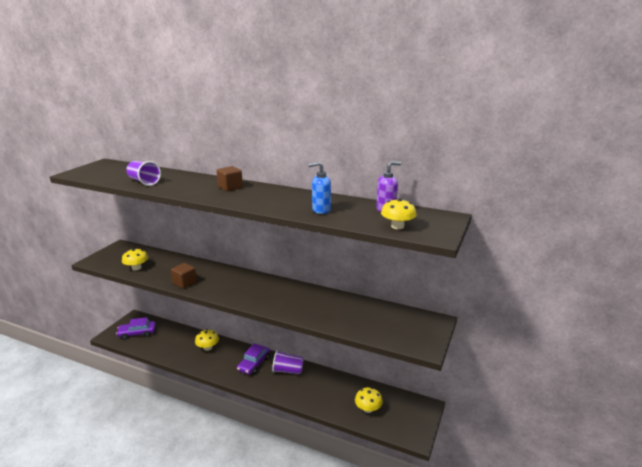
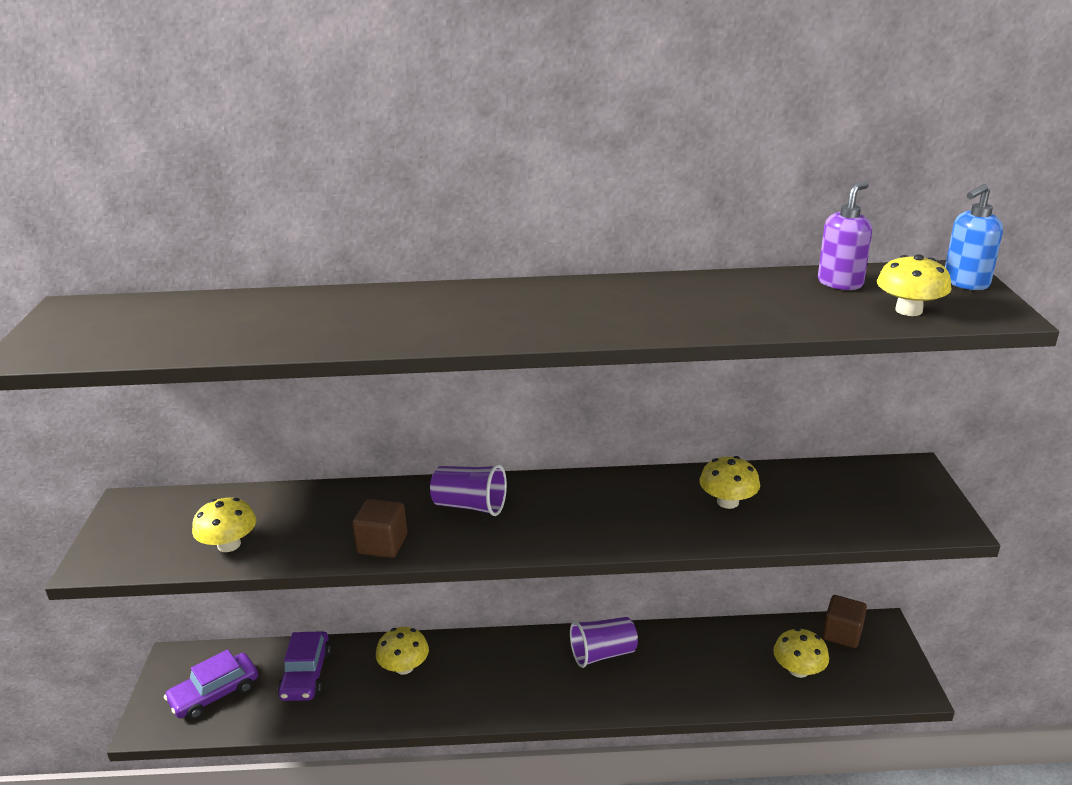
camera: 25 degrees left, 5 degrees up
purple cup [126,161,161,186] -> purple cup moved to [430,464,507,516]
brown cube [216,166,243,191] -> brown cube moved to [823,595,867,648]
purple car [237,343,270,375] -> purple car moved to [278,631,331,701]
blue soap dispenser [308,162,331,214] -> blue soap dispenser moved to [945,184,1003,290]
none -> yellow mushroom [700,456,760,509]

